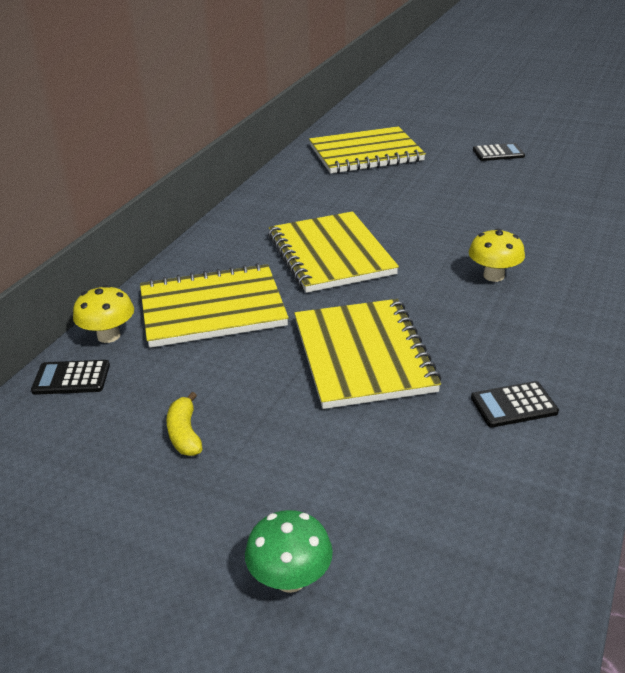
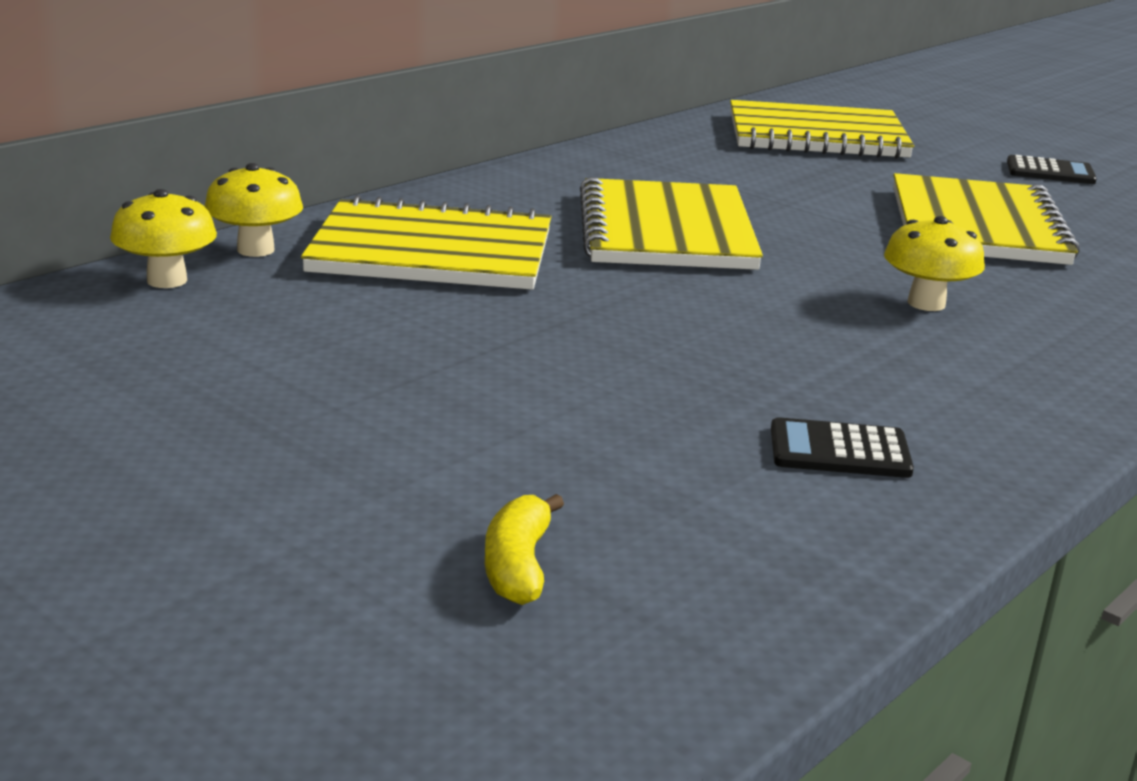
camera: 15 degrees right, 10 degrees down
black calculator [31,360,110,395] -> yellow mushroom [110,189,217,288]
yellow banana [166,392,203,456] -> yellow banana moved to [485,494,564,605]
green mushroom [245,510,333,593] -> none
yellow notebook [294,299,441,409] -> yellow notebook moved to [893,173,1080,265]

